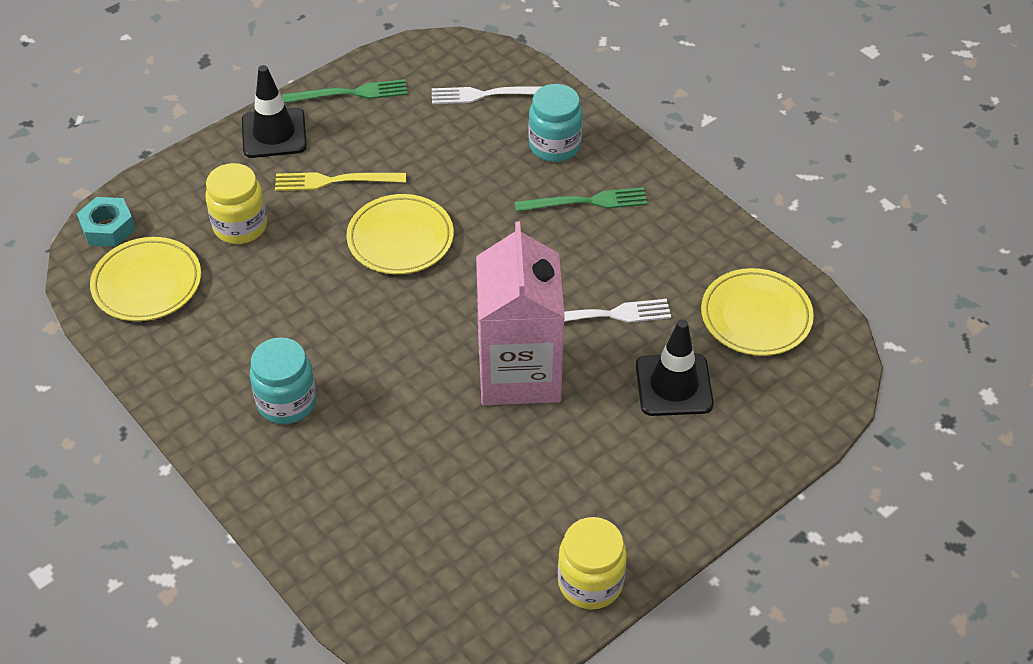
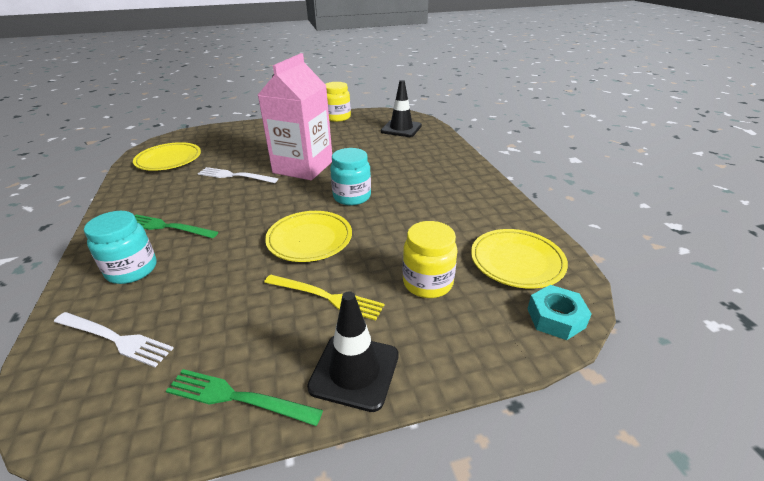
camera: 155 degrees left, 15 degrees down
turquoise jar [250,337,316,424] -> turquoise jar moved to [330,148,371,205]
black traffic cone [636,319,714,416] -> black traffic cone moved to [381,80,422,137]

